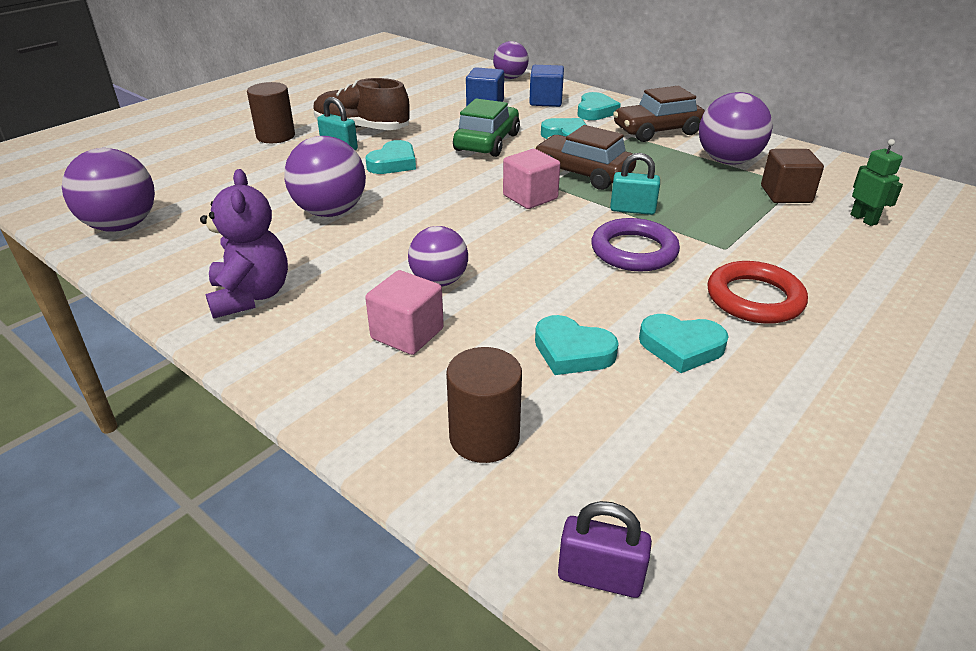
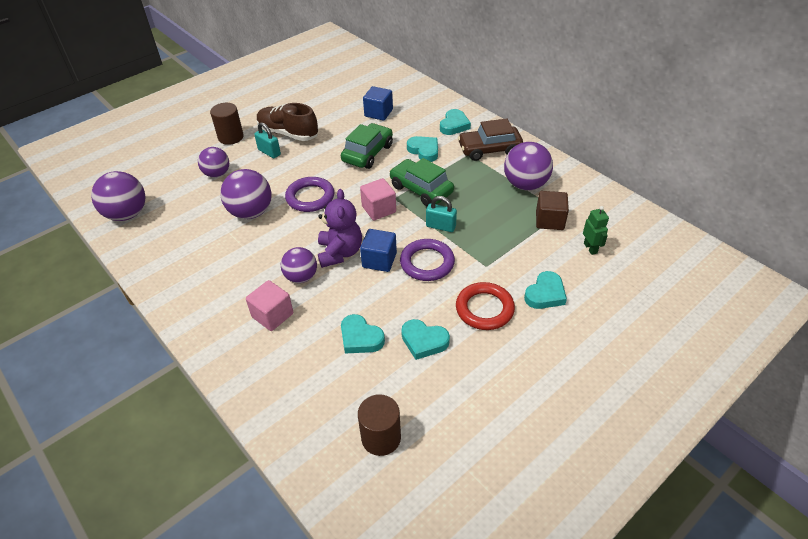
camera: 10 degrees right, 10 degrees up
purple teddy bear [200,169,288,319] -> purple teddy bear moved to [318,189,362,268]
turquoise heart [366,140,416,174] -> turquoise heart moved to [524,271,567,309]
brown cylinder [446,347,522,463] -> brown cylinder moved to [358,394,401,456]
purple ball [493,41,529,79] -> purple ball moved to [198,147,229,178]
blue cube [529,65,564,107] -> blue cube moved to [360,229,397,272]
brown car [534,125,637,190] -> green car [389,158,454,207]
purple padlock [558,501,652,598] -> none
none -> purple ring [285,177,334,212]

